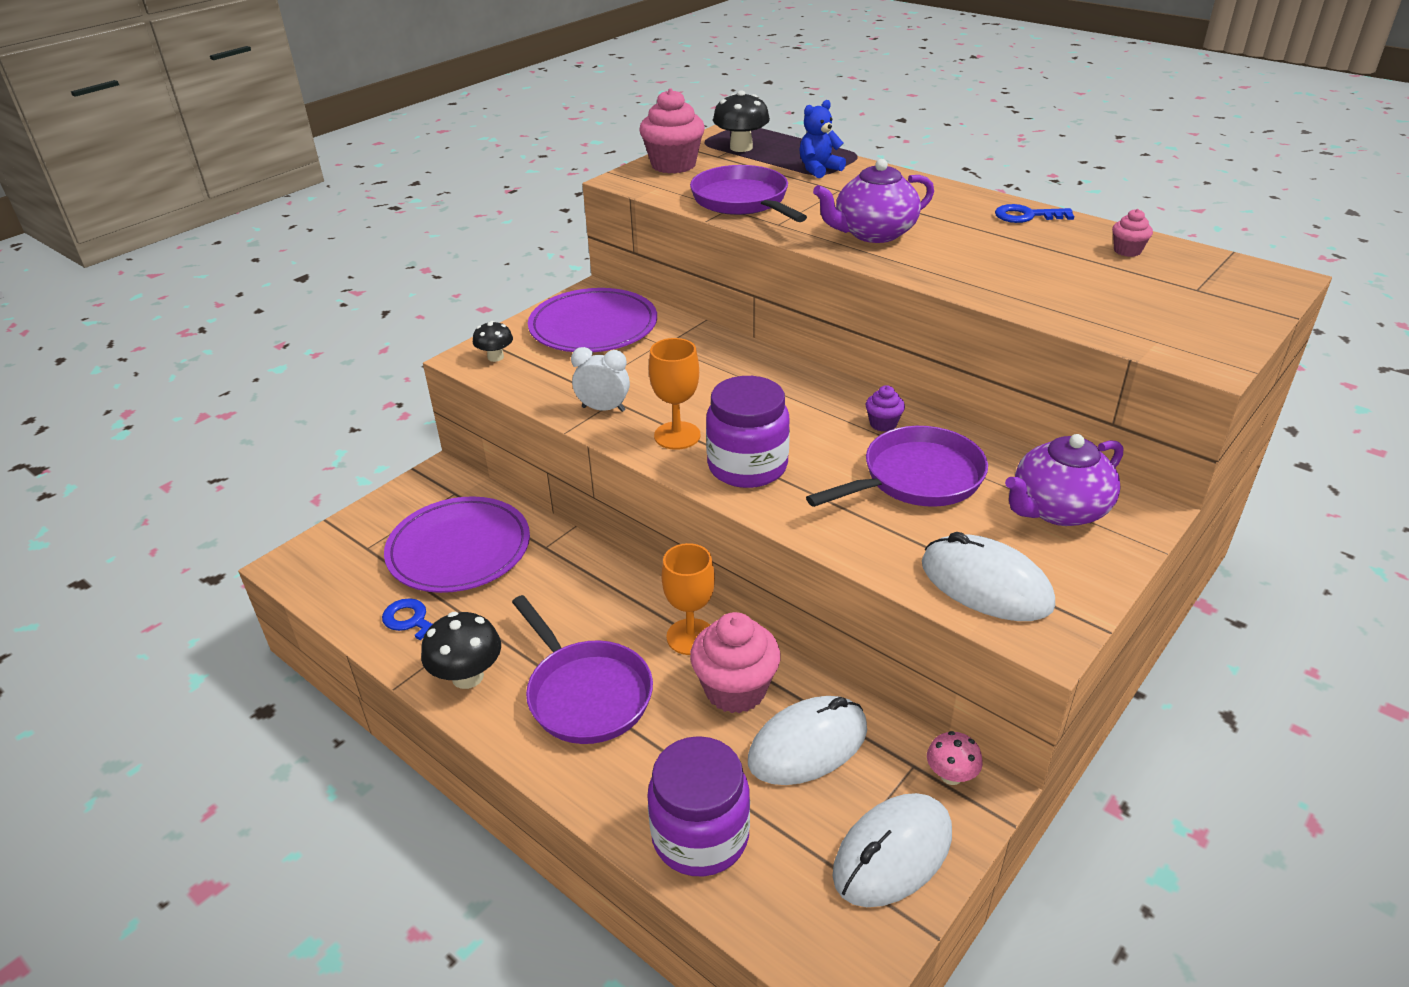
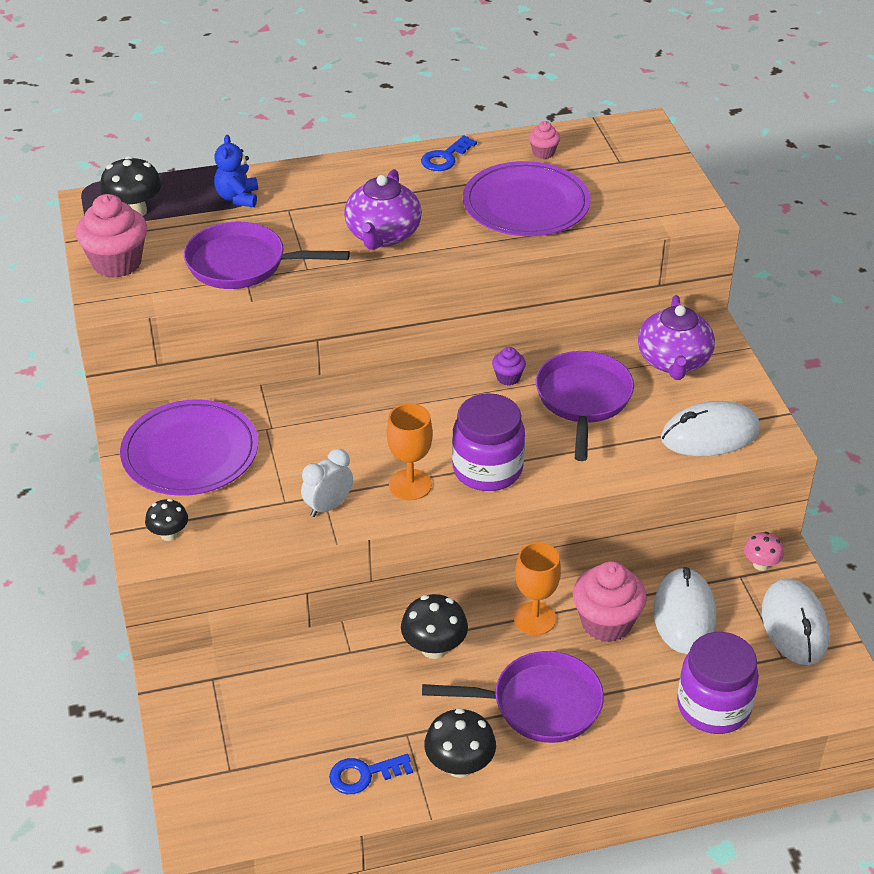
camera: 55 degrees left, 5 degrees up
purple plate [384,496,530,593] -> purple plate moved to [463,161,591,236]
none -> black mushroom [401,594,468,659]

